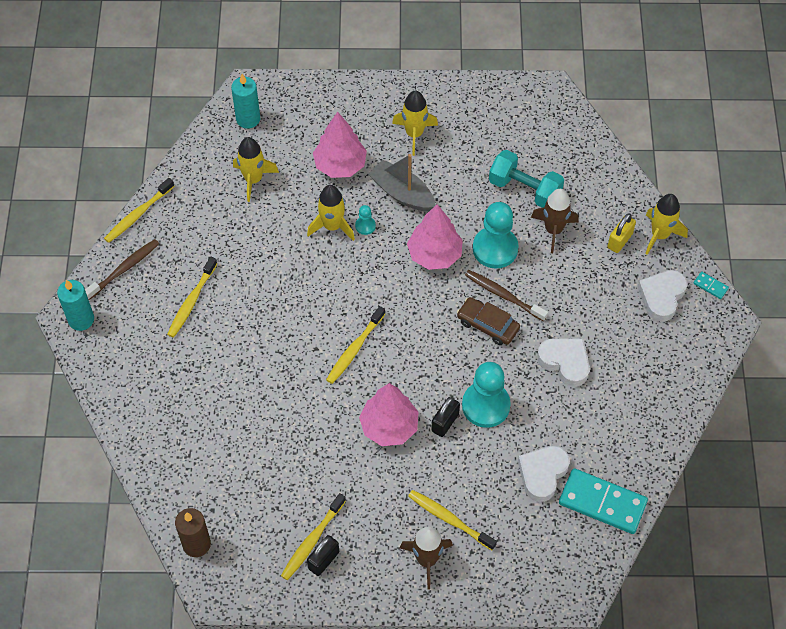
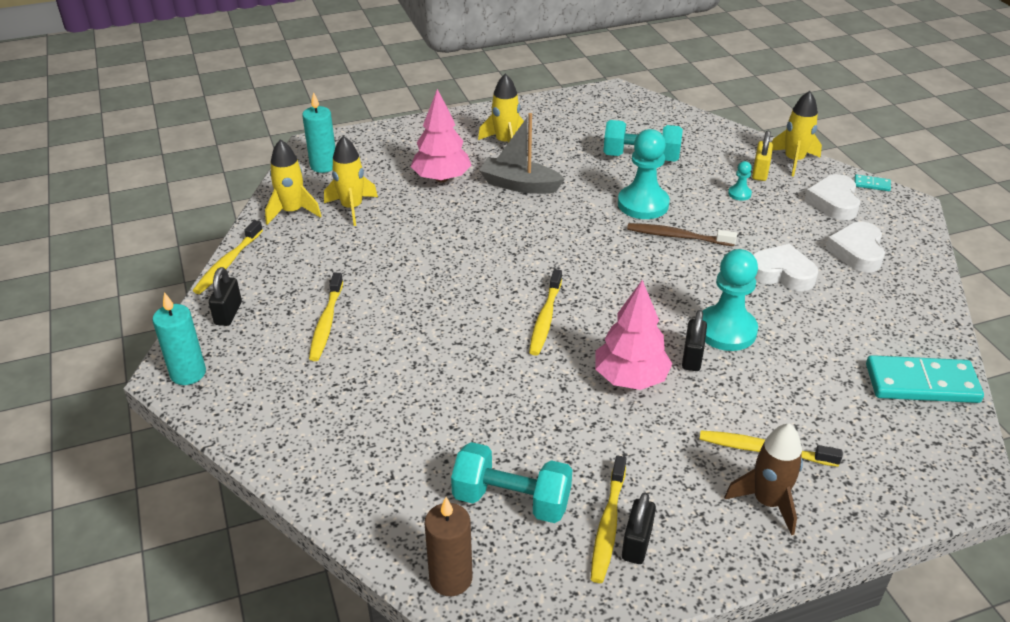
camera: 20 degrees left, 20 degrees down
brown toothbrush [85,239,159,300] -> black padlock [209,267,242,326]
yellow rocket [307,185,355,241] -> yellow rocket moved to [265,139,321,225]
turquoise pawn [355,205,376,235] -> turquoise pawn moved to [728,161,752,201]
pink tree [407,204,463,270] -> none
brown car [457,297,520,345] -> none
white heart [518,446,570,502] -> white heart moved to [825,222,885,273]
brown rocket [531,189,579,253] -> none
none -> turquoise dumbbell [451,442,572,523]

